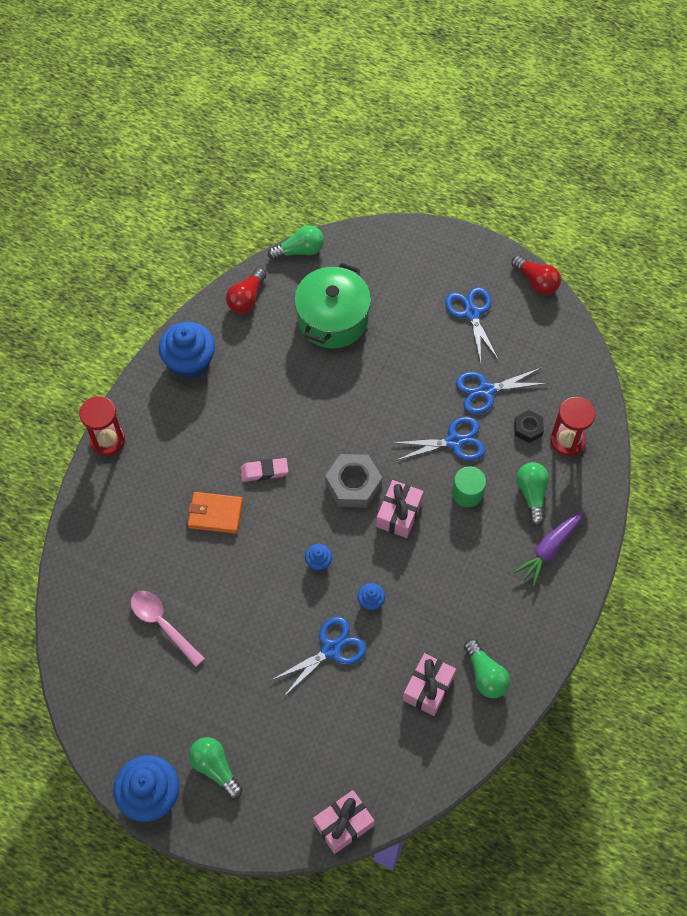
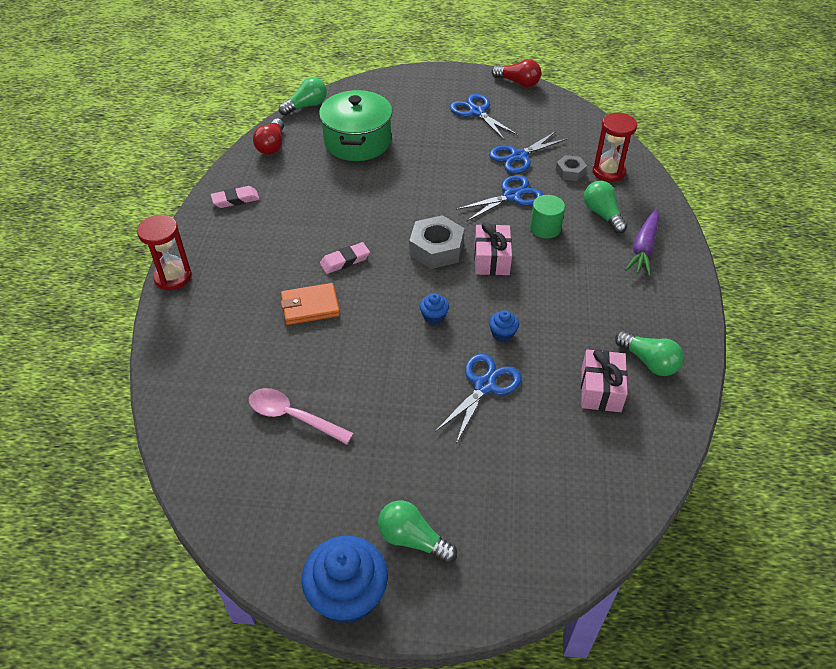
camera: 20 degrees left, 15 degrees down
blue cupcake [159,322,215,379] -> pink eraser [211,186,259,208]
pink gift [313,790,374,854] -> none
black nut [514,410,544,443] -> grey nut [555,155,587,181]

